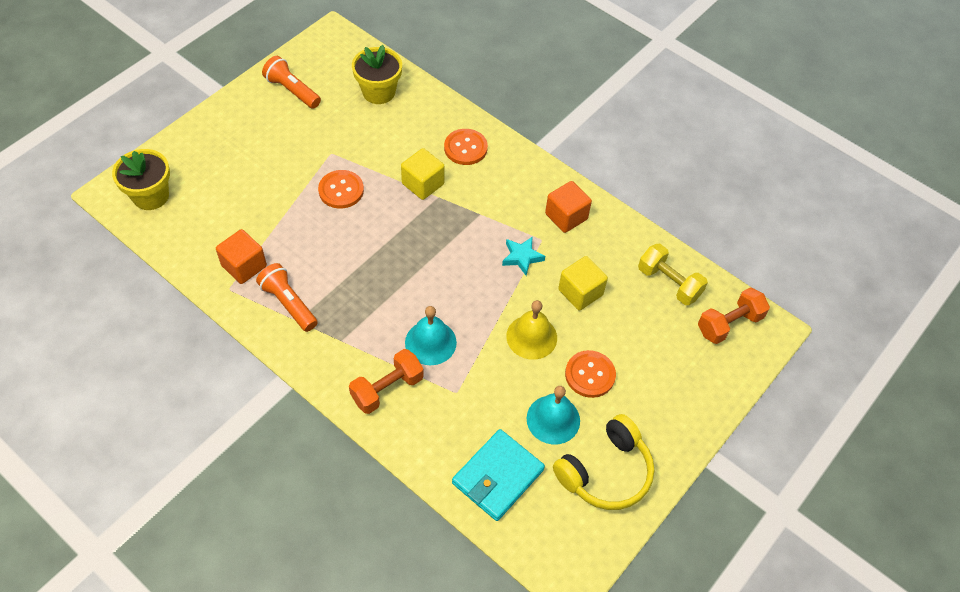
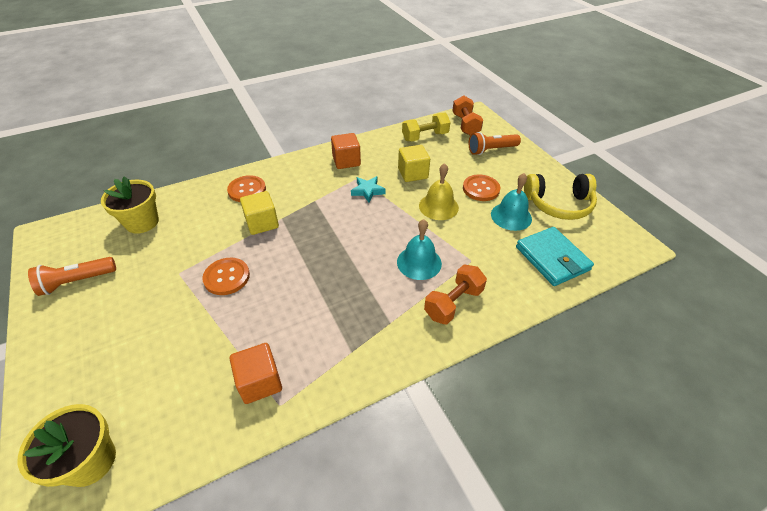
camera: 65 degrees left, 10 degrees down
orange flashlight [256,263,318,332] -> orange flashlight moved to [469,132,521,155]
orange dumbbell [349,349,424,414] -> orange dumbbell turned 60 degrees clockwise [424,264,487,324]
yellow headphones [553,414,654,510] -> yellow headphones turned 105 degrees clockwise [524,174,597,220]

